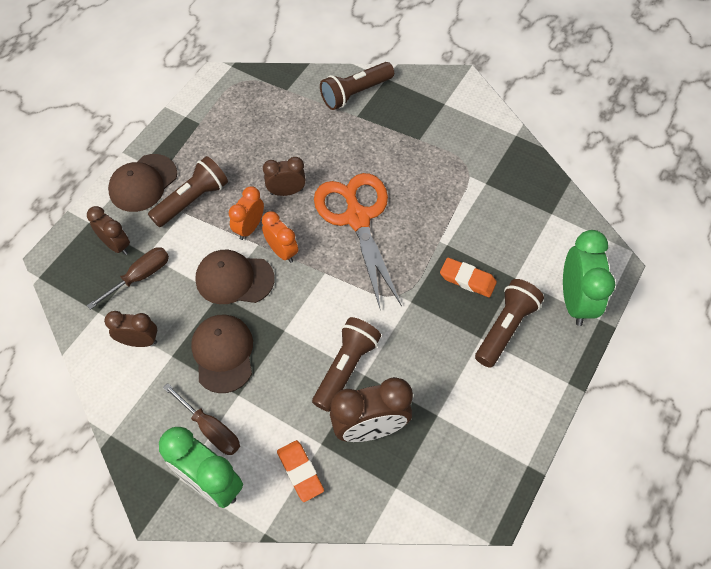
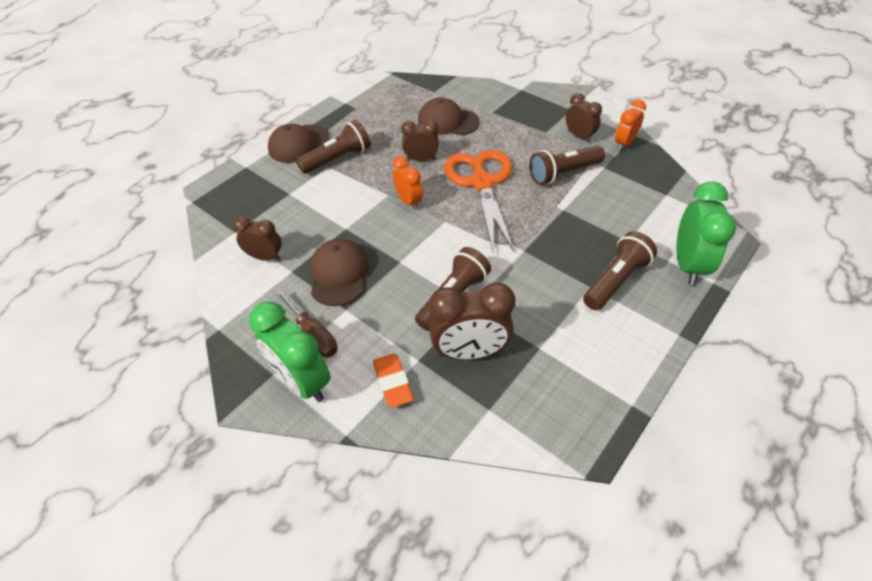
camera: 10 degrees right, 10 degrees down
brown clock [87,206,130,255] -> brown clock moved to [566,93,602,143]
brown screwdriver [87,247,169,310] -> none
brown cap [195,250,275,304] -> brown cap moved to [418,97,480,135]
orange clock [229,186,264,240] -> orange clock moved to [615,100,646,150]
brown flashlight [320,62,394,110] -> brown flashlight moved to [529,146,605,185]
orange eraser [440,258,497,298] -> none

